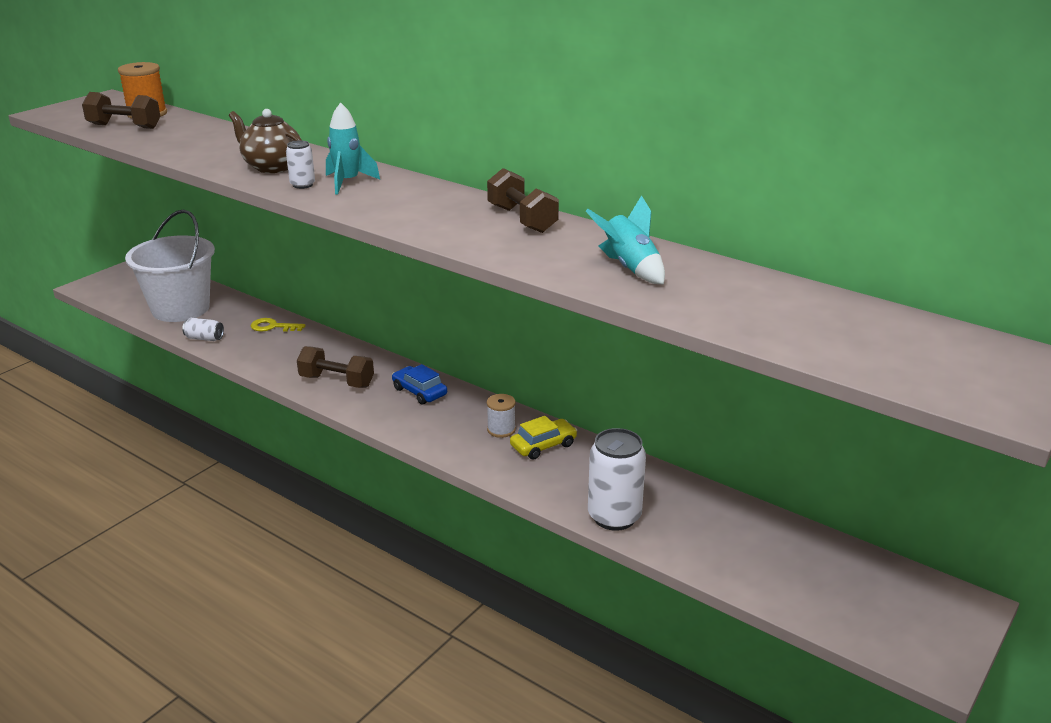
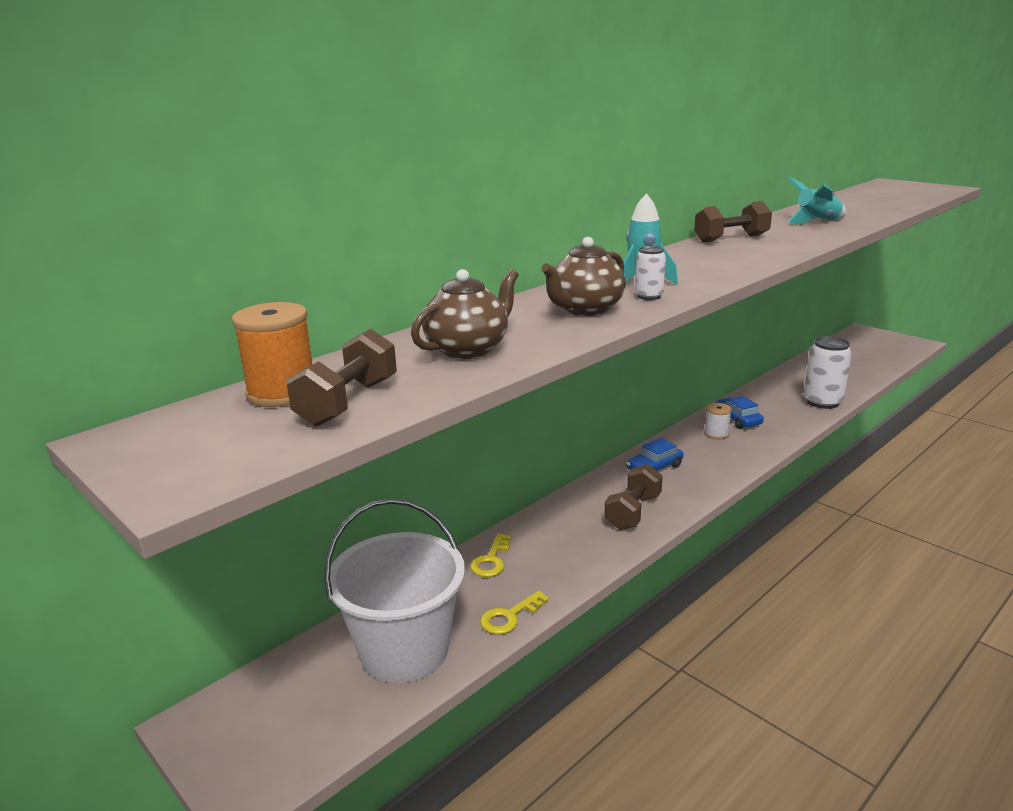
camera: 80 degrees left, 5 degrees down
white can [182,318,224,341] -> yellow key [480,590,549,635]
yellow car [510,416,577,460] -> blue car [715,396,764,429]
none -> brown teapot [411,269,519,359]

